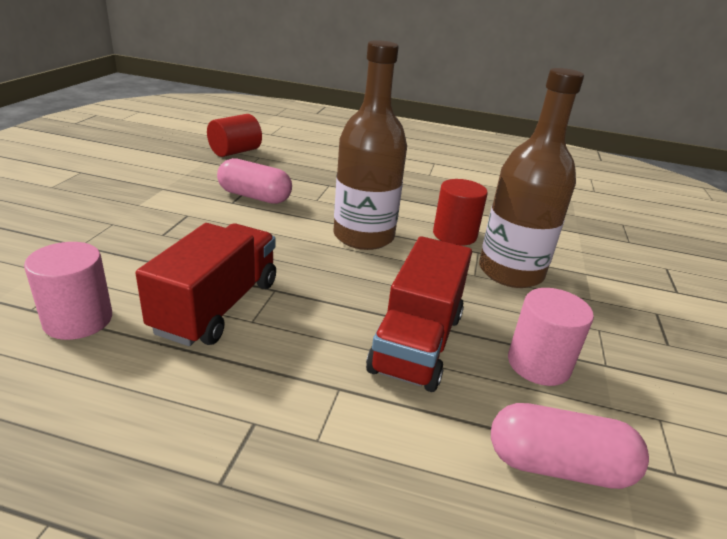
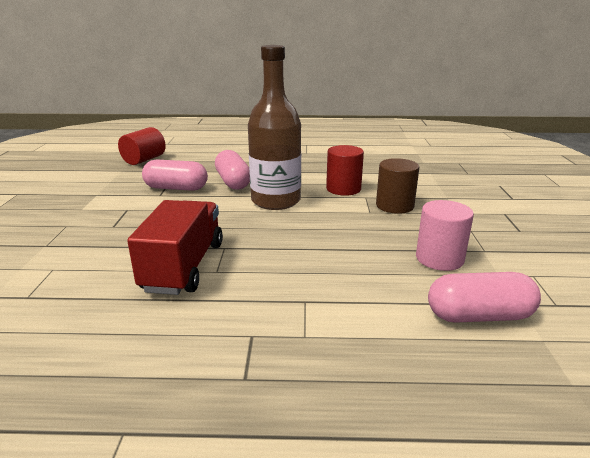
camera: 10 degrees left, 5 degrees down
pink cylinder [24,242,112,340] -> none
red truck [366,236,472,392] -> none
brown bottle [479,68,584,288] -> brown cylinder [376,158,419,214]
none -> pink capsule [215,150,250,190]

